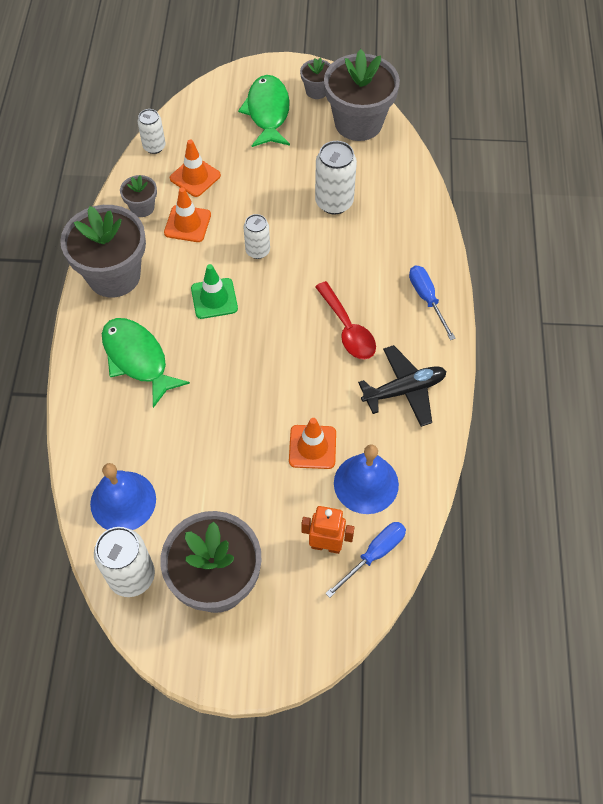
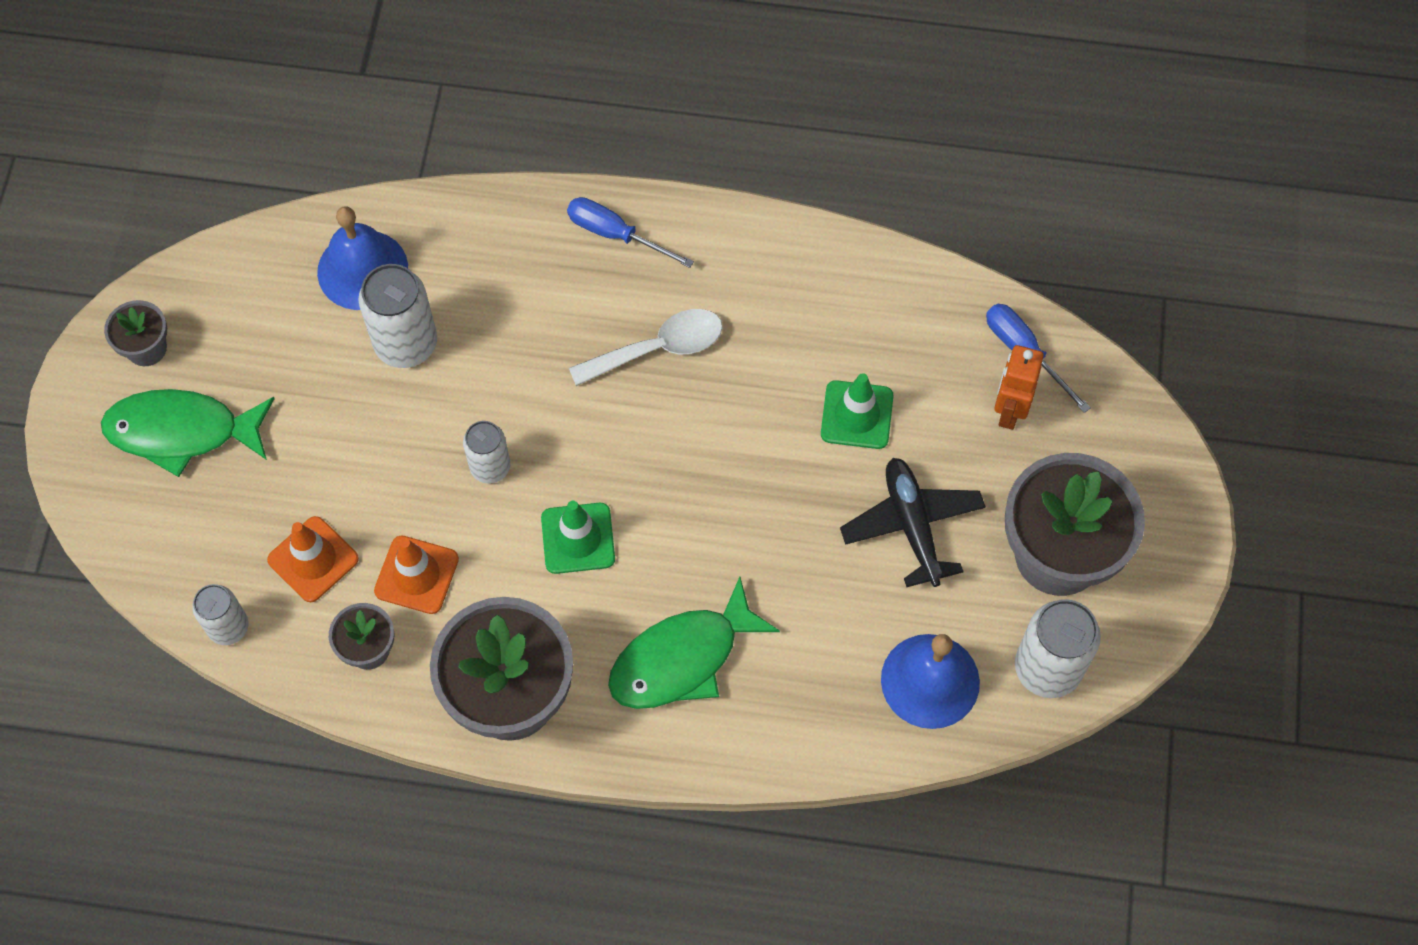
camera: 85 degrees left, 5 degrees up
orange traffic cone [289,418,336,469] -> green traffic cone [821,373,893,449]
red spoon [315,281,376,360] -> white spoon [569,309,723,386]
grey flower pot [324,49,400,141] -> none
blue bell [334,444,399,514] -> blue bell moved to [317,206,408,310]
black plane [358,345,446,427] -> black plane moved to [840,458,986,587]
blue screwdriver [409,266,455,340] -> blue screwdriver turned 45 degrees clockwise [567,197,694,268]

